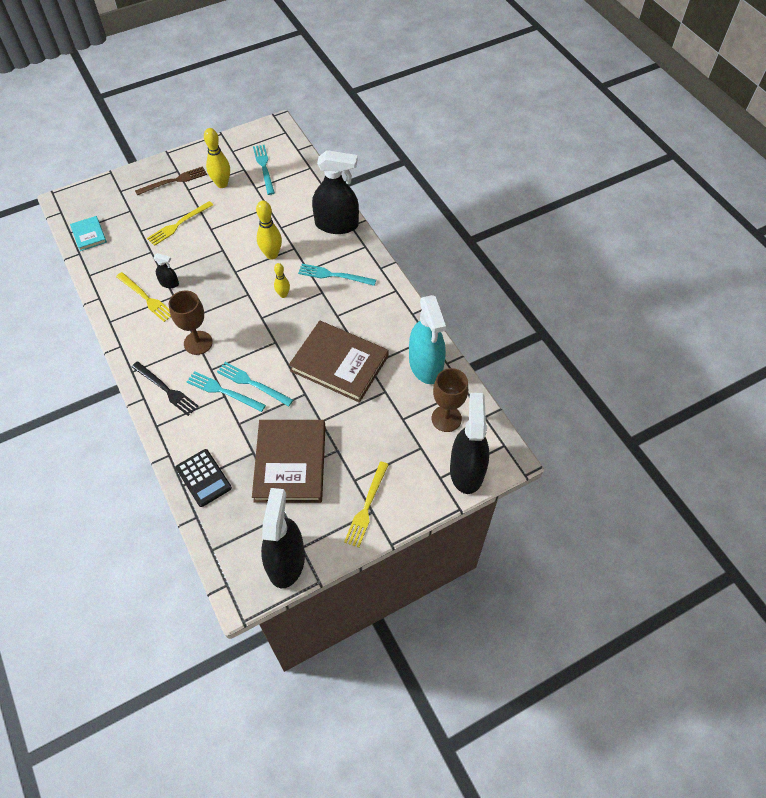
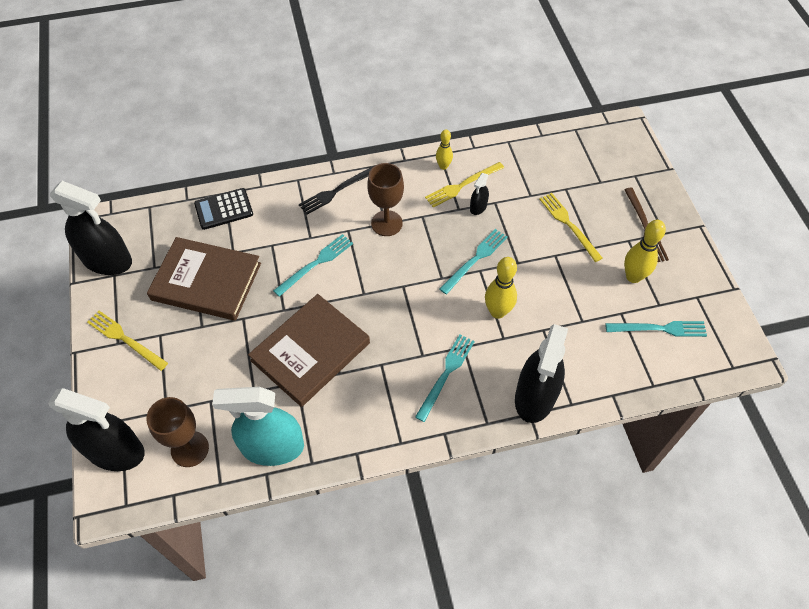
camera: 105 degrees right, 0 degrees up
turquoise book [70,216,107,251] -> none
turquoise fork [187,371,266,412] -> turquoise fork moved to [439,229,508,294]
yellow bowling pin [274,263,290,298] -> yellow bowling pin moved to [436,130,453,170]

